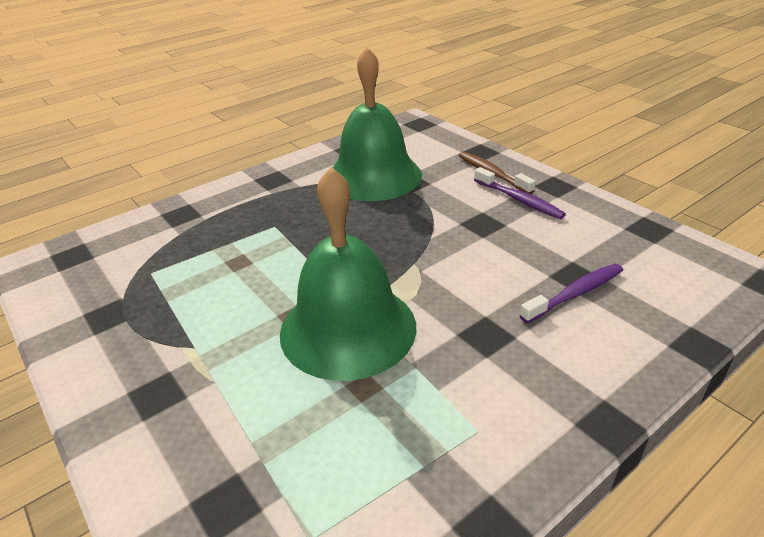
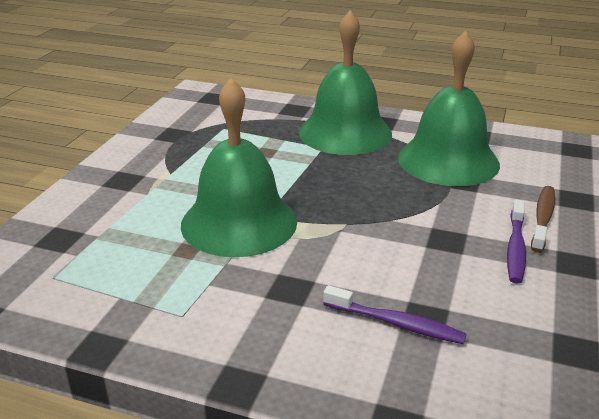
camera: 55 degrees right, 5 degrees down
none -> green bell [299,10,392,155]

